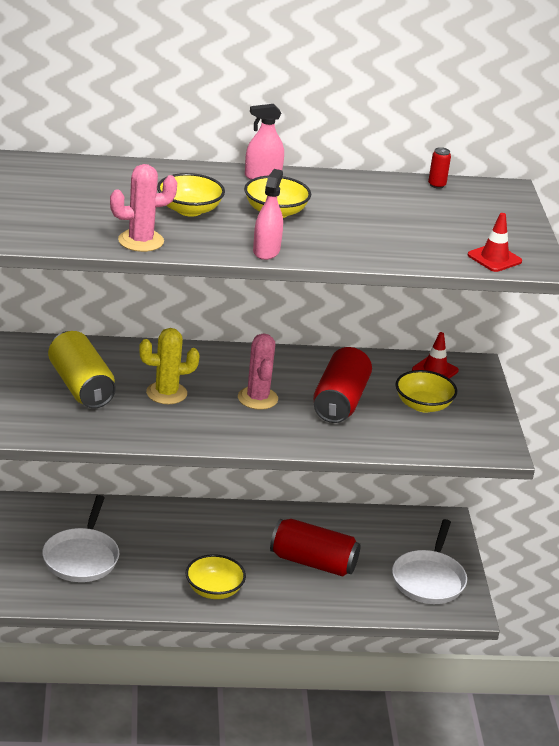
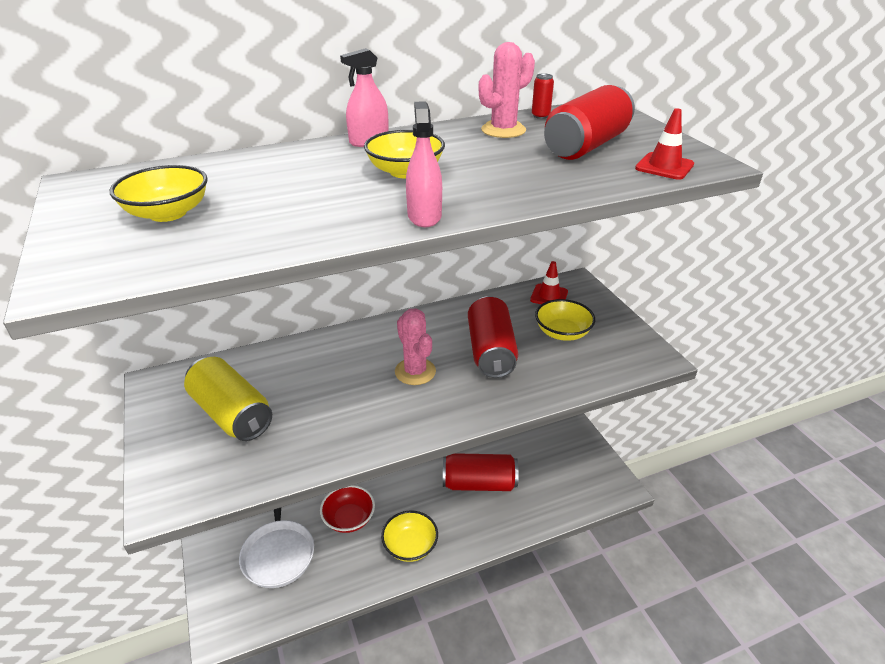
camera: 15 degrees left, 5 degrees up
pink cactus [110,164,177,252] -> pink cactus moved to [479,42,535,138]
yellow cactus [139,328,200,404] -> none
yellow bowl [157,173,225,216] -> yellow bowl moved to [110,165,208,222]
white pan [392,519,467,604] -> none
none -> red bowl [320,485,375,533]
none -> red can [544,85,635,160]

